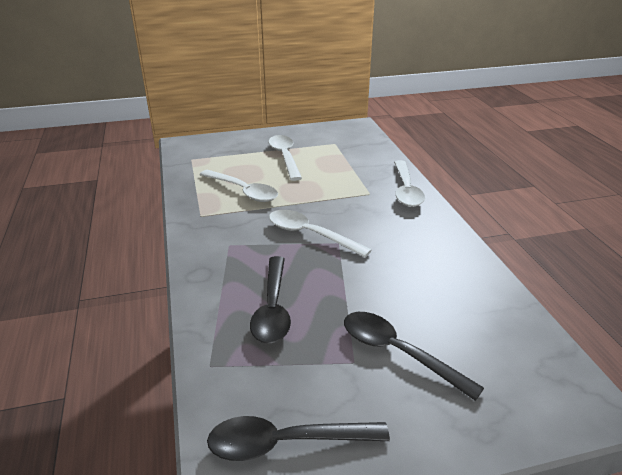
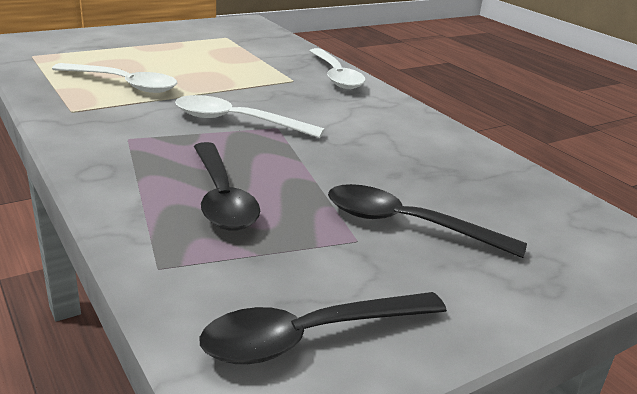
camera: 20 degrees left, 5 degrees down
white spoon [268,135,302,181] -> none

